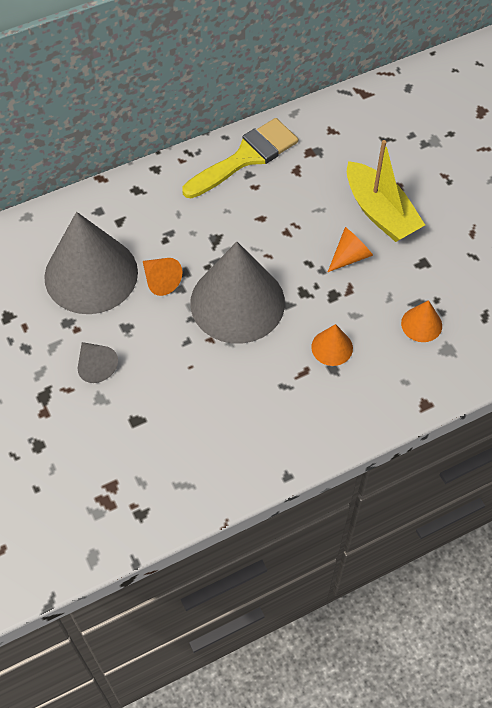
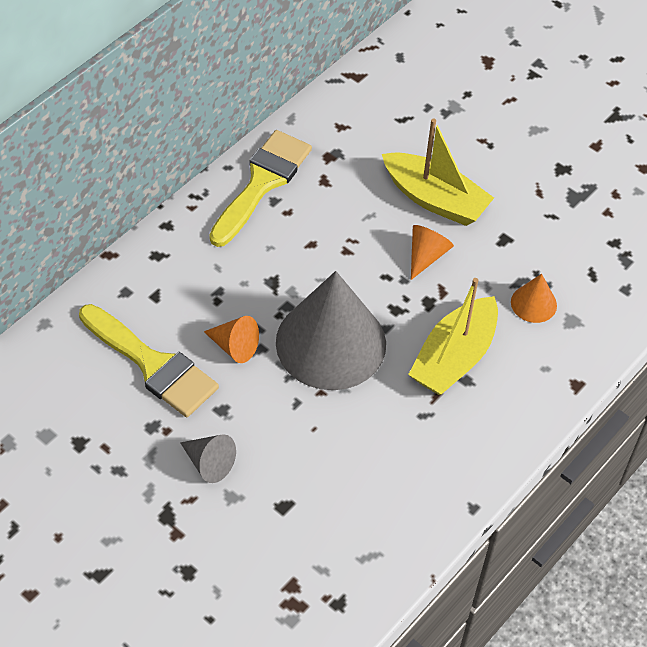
camera: 25 degrees left, 5 degrees down
grey cone [44,212,138,314] -> yellow brush [79,304,219,417]
orange cone [311,324,353,366] -> yellow boat [408,278,498,395]

